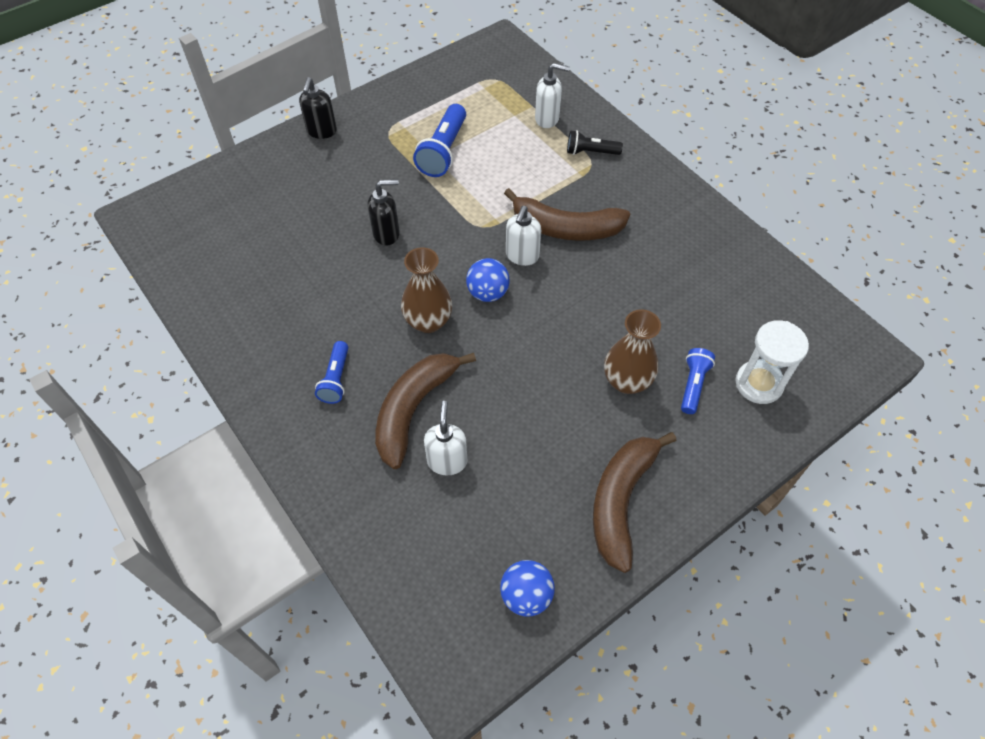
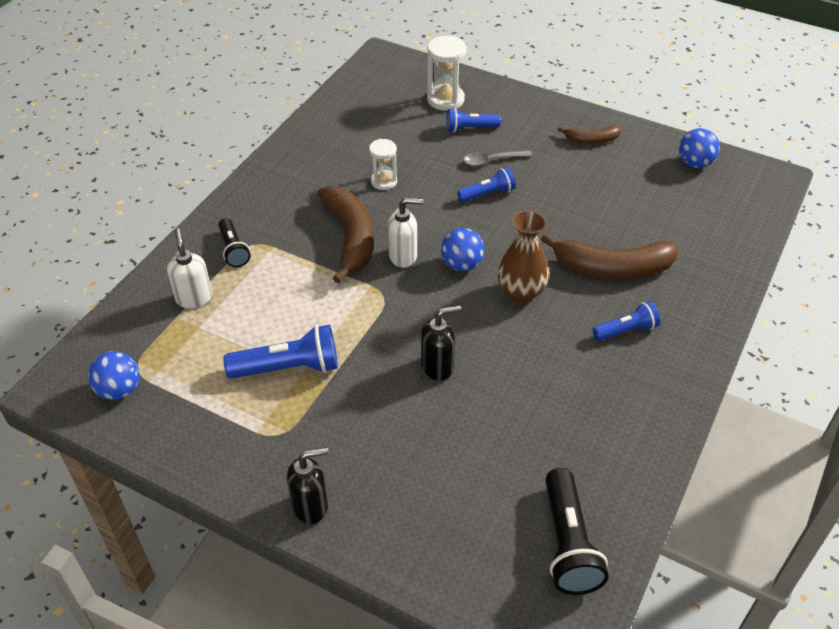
camera: 115 degrees left, 10 degrees down
black soap dispenser [368,179,400,246] -> black soap dispenser turned 105 degrees clockwise [421,305,461,381]
white soap dispenser [424,401,467,476] -> none
brown banana [593,432,677,573] -> brown banana [558,125,621,144], size x0.53
brown vase [604,309,661,394] -> grey spoon [463,150,532,166]
none -> blue ball [88,351,139,400]
none -> white hourglass [369,139,397,190]
none -> blue flashlight [457,167,516,202]
none -> black flashlight [545,468,609,595]

